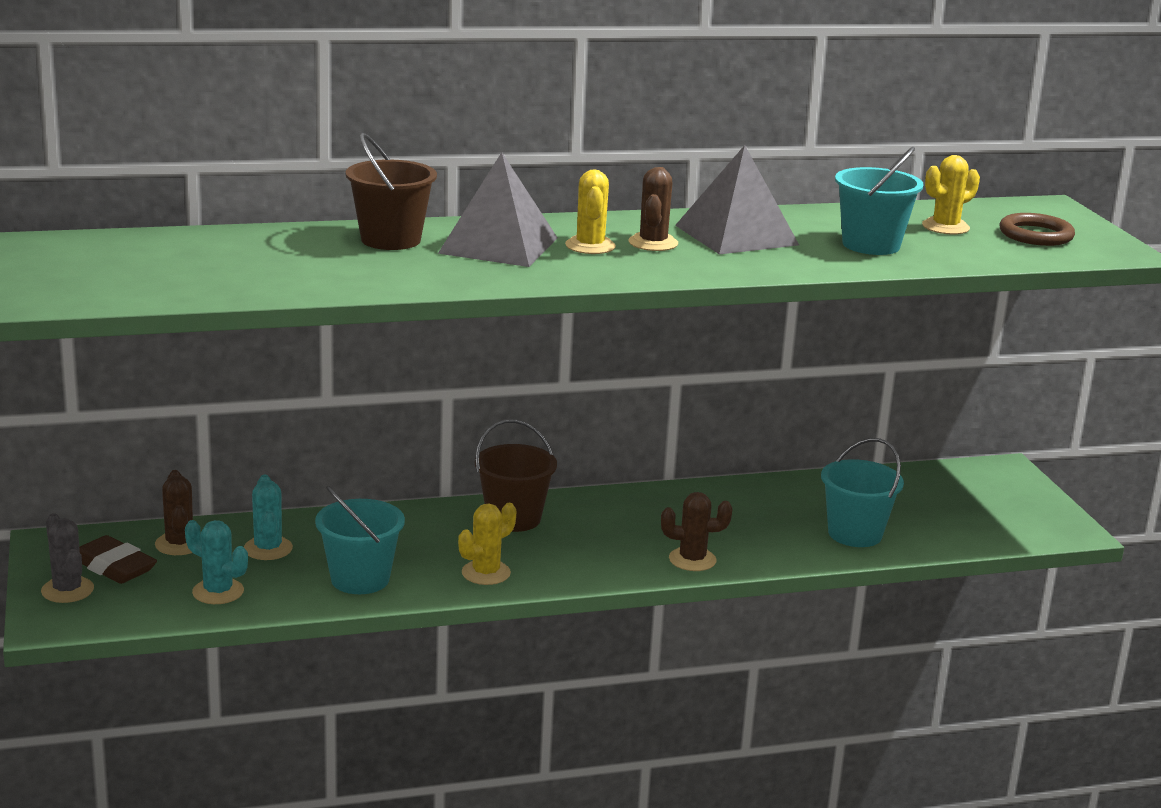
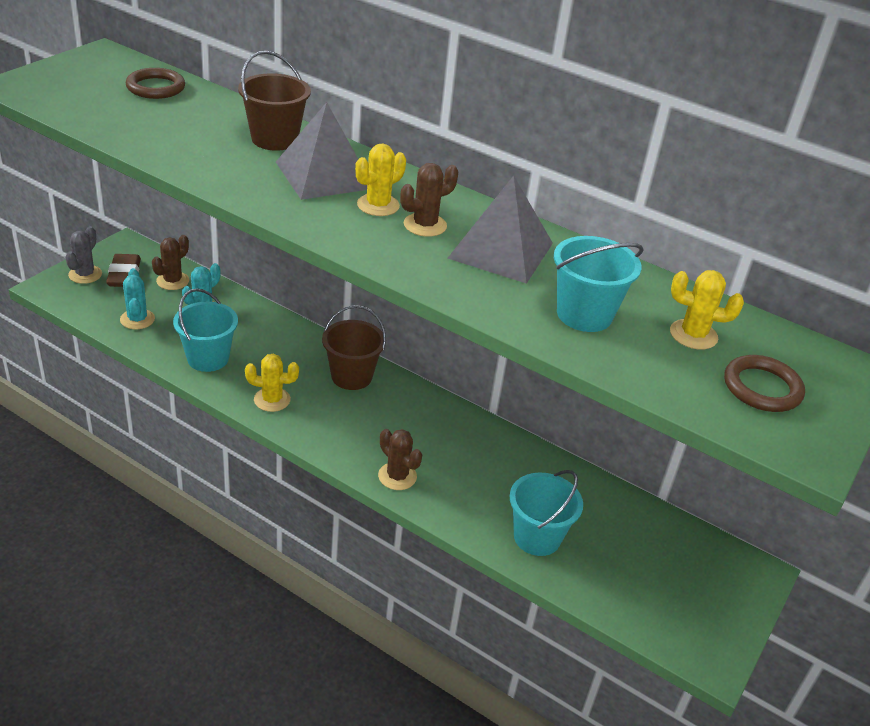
camera: 45 degrees right, 15 degrees up
none -> brown ring [126,68,185,99]

